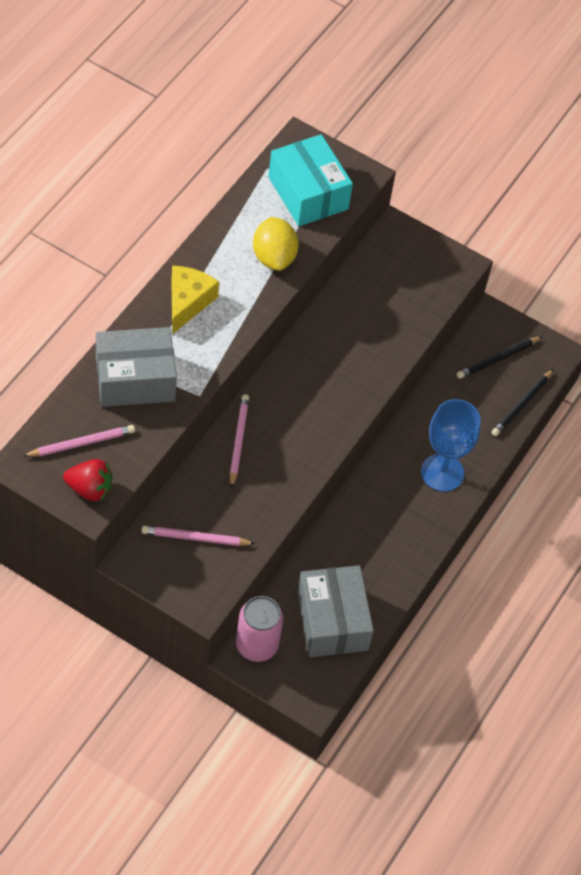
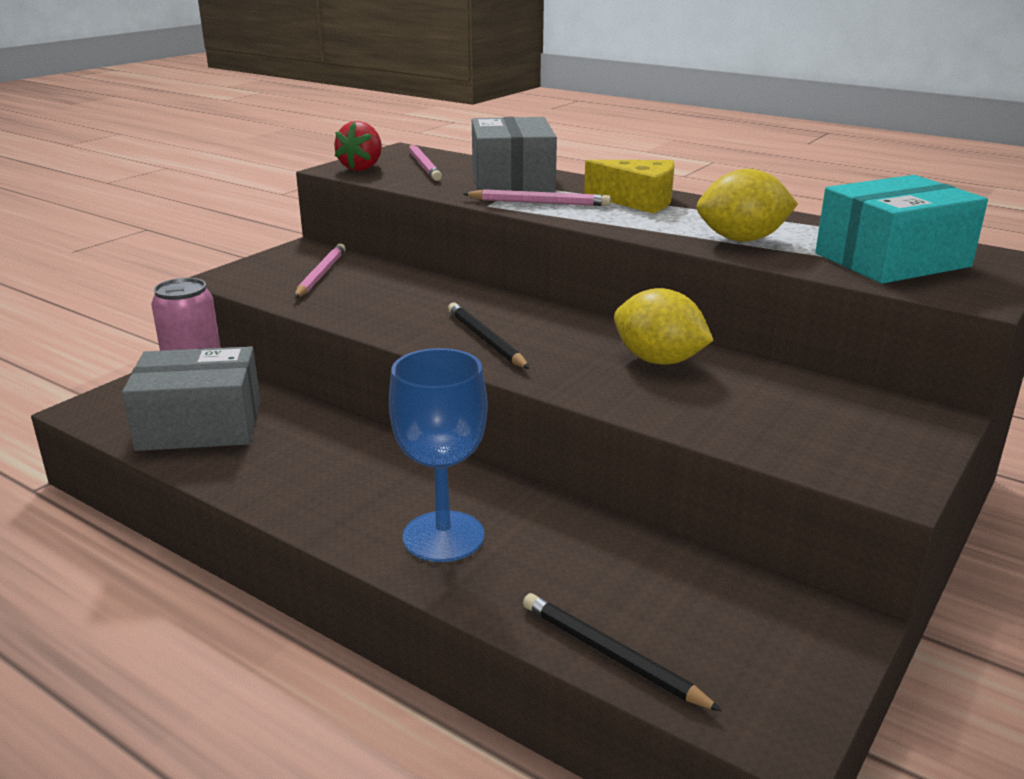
camera: 100 degrees right, 30 degrees down
pink pencil [230,394,249,489] -> pink pencil moved to [463,189,611,206]
black pencil [457,336,542,379] -> black pencil moved to [448,303,530,369]
none -> yellow lemon [614,288,714,365]

